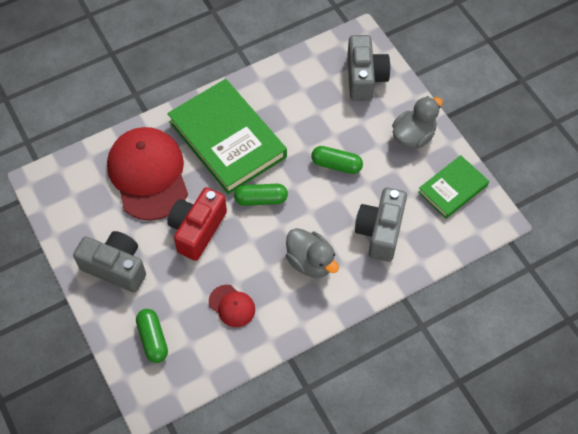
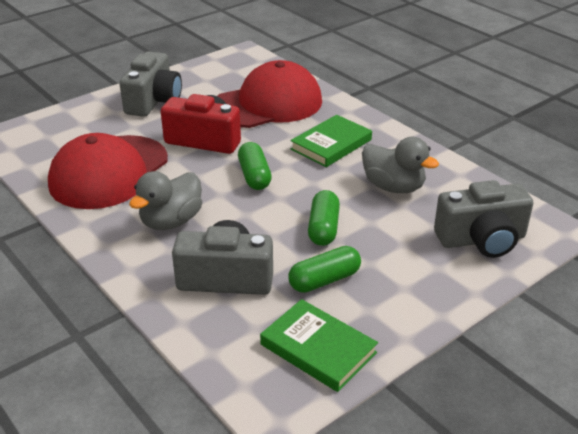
camera: 80 degrees right, 25 degrees down
green capsule [136,309,168,363] -> green capsule moved to [288,246,361,293]
green book [167,79,287,195] -> green book [291,115,372,167], size x0.55
red cap [209,285,255,327] -> red cap [48,133,168,209], size x2.22
grey duck [392,96,443,148] -> grey duck moved to [362,137,439,193]

